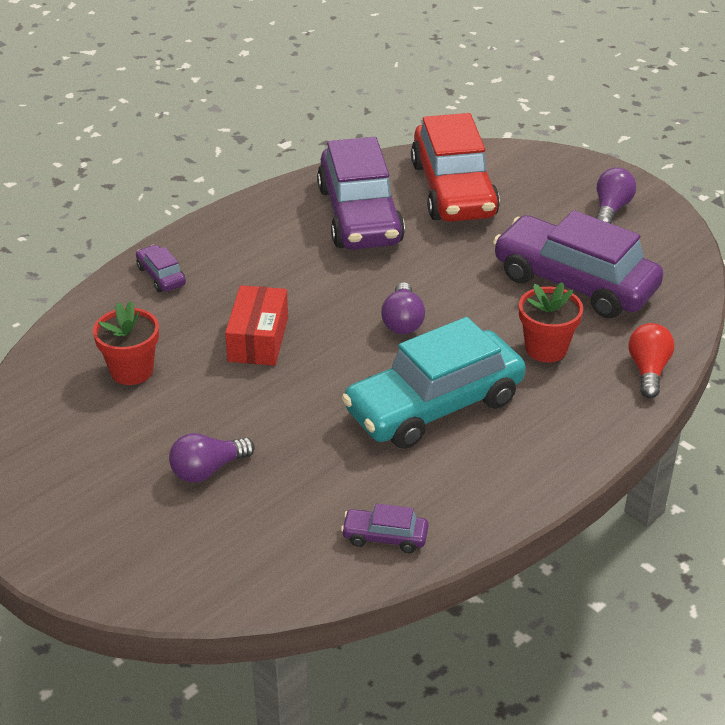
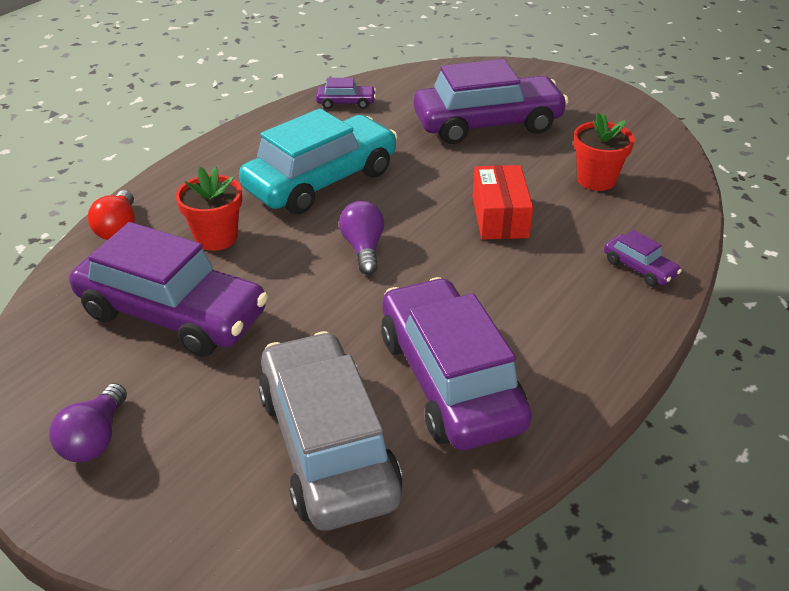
camera: 170 degrees right, 0 degrees up
purple light bulb [169,433,255,483] -> purple car [414,59,569,144]
red car [411,113,500,222] -> grey car [258,331,403,531]

